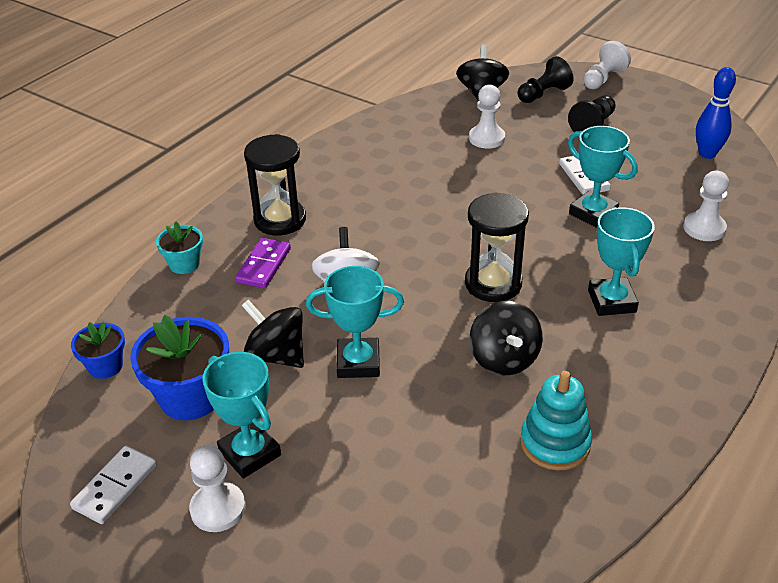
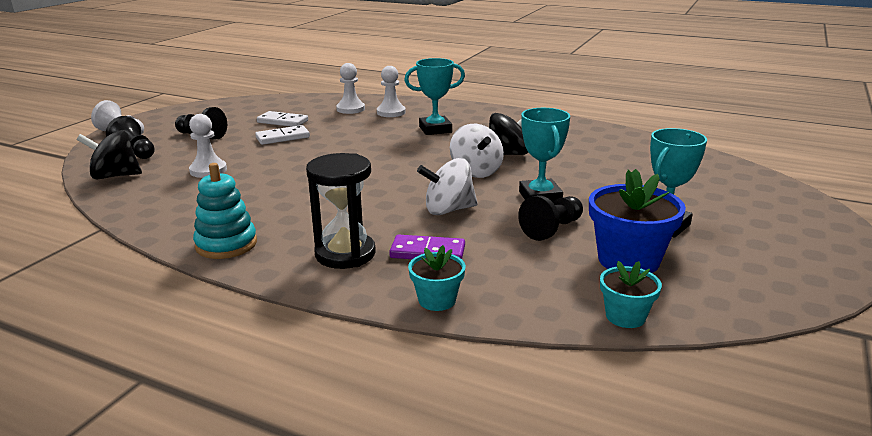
camera: 100 degrees left, 15 degrees down
white domino [70,446,157,524] -> white domino moved to [257,111,308,127]
blue flower pot [71,322,125,379] -> turquoise flower pot [600,261,662,328]
white pawn [189,445,246,532] -> white pawn moved to [377,66,406,117]
black spinning top [242,300,304,368] -> black pawn [518,195,583,241]
black hourglass [465,192,529,302] -> none
turquoise stacking toy [520,371,592,471] -> turquoise stacking toy moved to [193,163,257,259]
turquoise trophy [568,126,637,228] -> none
blue bowling pin [696,67,736,159] -> none
none -> white spinning top [450,124,504,178]

